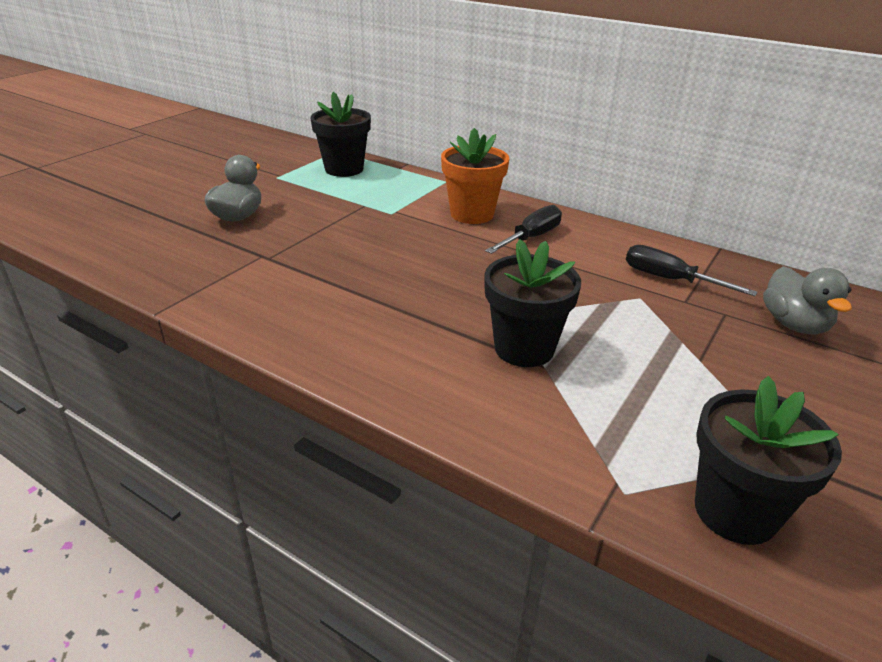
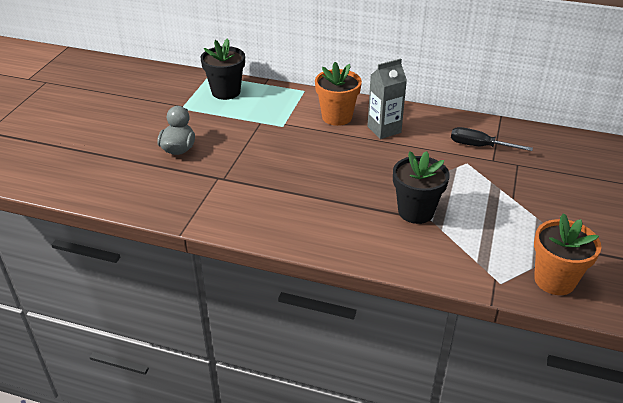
camera: 15 degrees left, 5 degrees up
black screwdriver [485,205,562,254] -> grey carton [367,58,407,139]
black flower pot [695,376,842,545] -> orange flower pot [534,213,601,295]
grey duck [763,266,852,335] -> none

